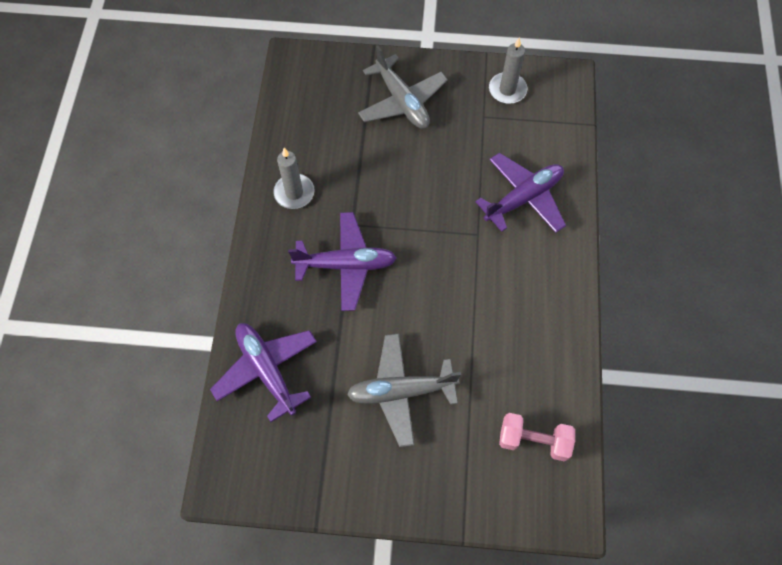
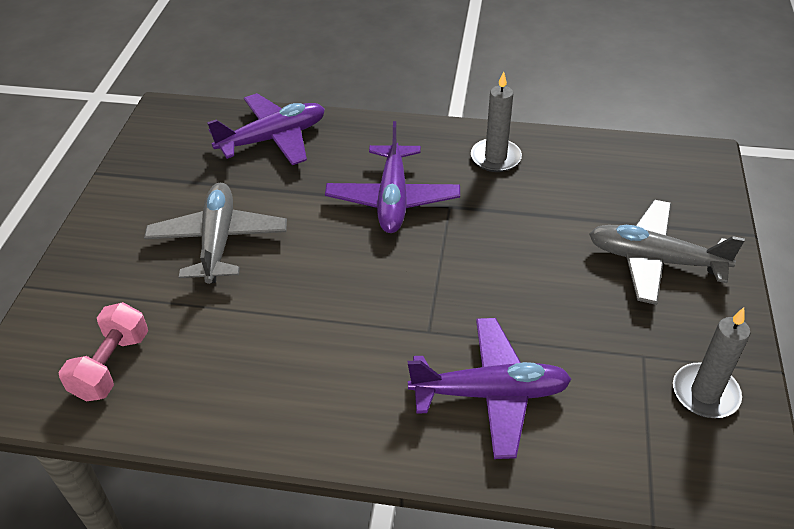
camera: 95 degrees right, 20 degrees down
grey plane [358,46,448,129] -> grey plane turned 45 degrees clockwise [589,200,745,305]
purple plane [475,153,566,233] -> purple plane turned 60 degrees counterclockwise [408,318,571,459]

